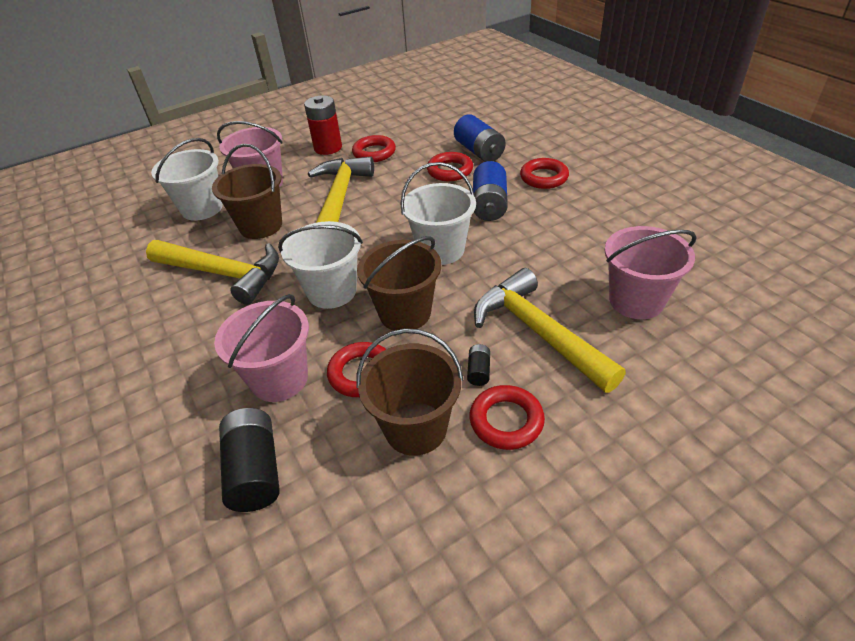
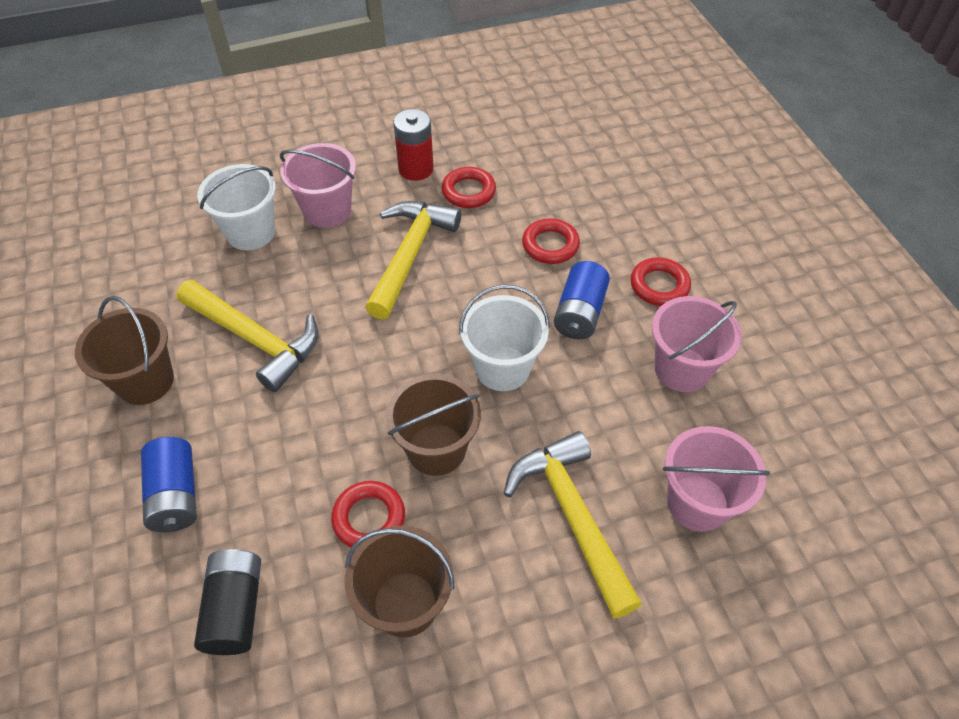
camera: 10 degrees right, 10 degrees up
brown bucket [212,144,282,239] -> brown bucket moved to [75,296,174,405]
pink bucket [214,294,309,402] -> pink bucket moved to [652,296,742,392]
white bucket [278,221,363,309] -> none
blue battery [454,114,506,162] -> blue battery moved to [141,437,197,532]
black battery [467,344,490,386] -> none
red ring [470,385,545,450] -> none

